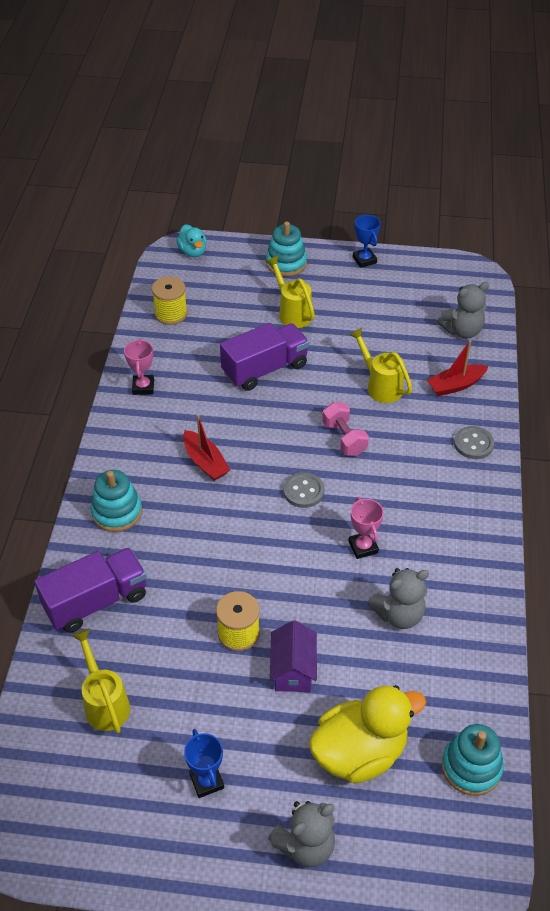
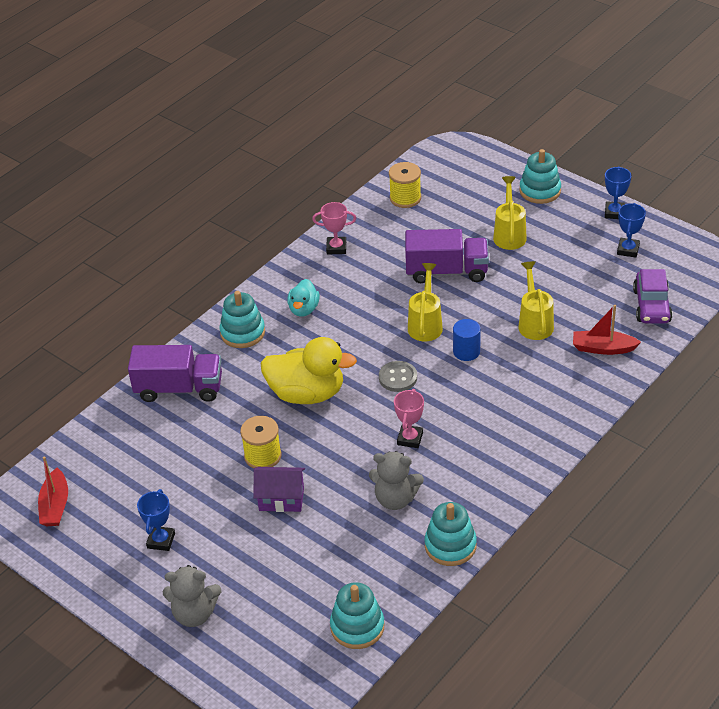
camera: 35 degrees right, 5 degrees down
yellow watering can [71,629,130,733] -> yellow watering can moved to [408,263,443,342]
pink trophy [124,339,154,395] -> pink trophy turned 60 degrees clockwise [312,202,356,254]
turquoise duck [176,224,207,257] -> turquoise duck moved to [287,279,320,317]
red boat [183,415,230,481] -> red boat moved to [38,457,68,526]
purple house [270,620,317,692] -> purple house turned 60 degrees clockwise [254,467,305,512]
yellow duck [309,685,426,784] -> yellow duck moved to [260,337,357,404]
pink dumbbell [322,402,369,456] -> blue cylinder [453,319,481,361]
grey teddy bear [437,282,489,338] -> purple car [633,269,672,324]
grey button [454,426,494,459] -> none
none -> turquoise stacking toy [424,502,477,566]
none -> blue trophy [617,203,646,258]

